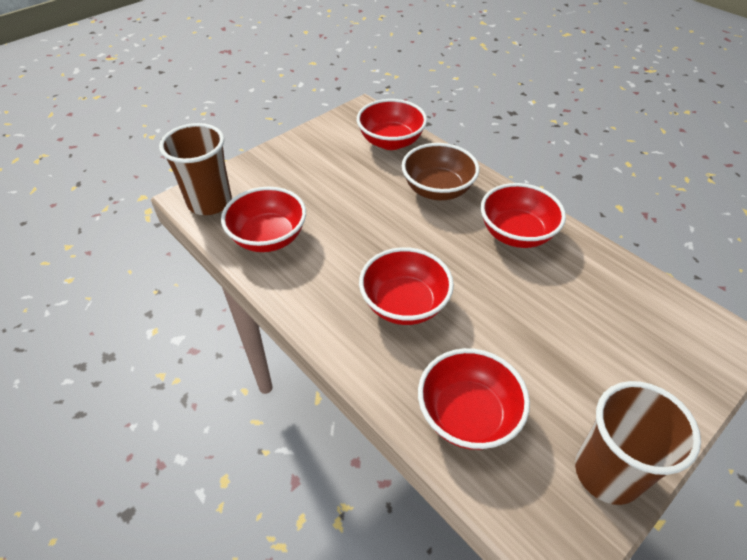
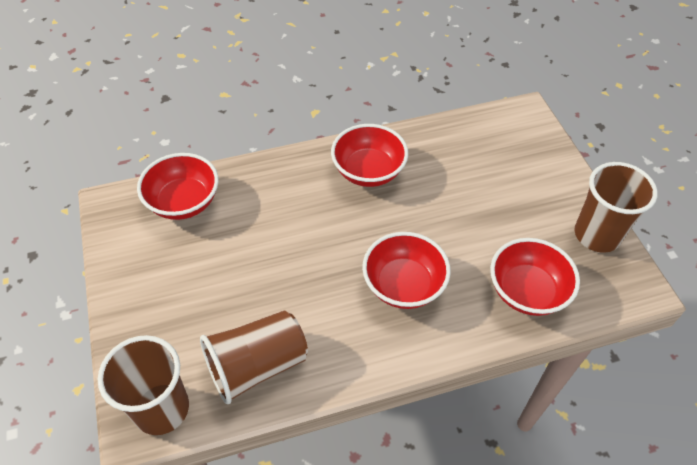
camera: 65 degrees left, 5 degrees up
red bowl [221,187,306,252] -> brown cup [200,311,308,404]
brown bowl [402,143,479,200] -> none

